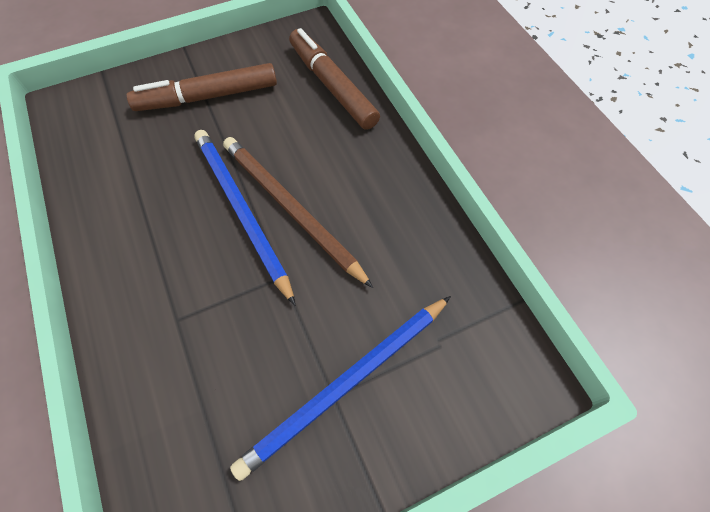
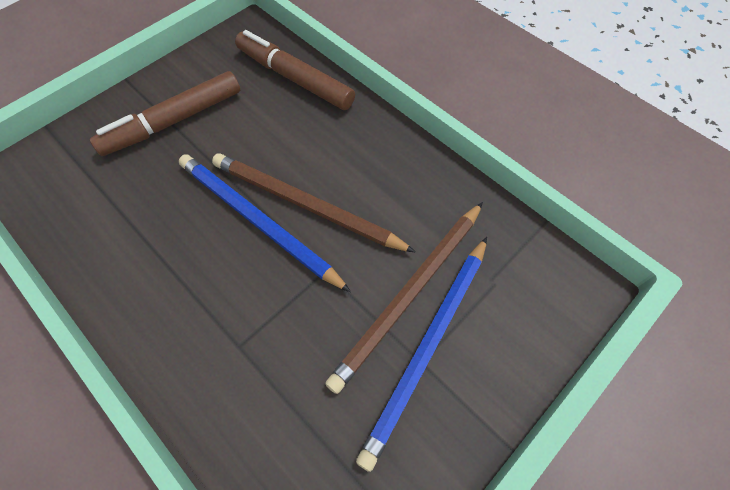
camera: 20 degrees left, 0 degrees up
none -> brown pencil [325,202,483,394]

